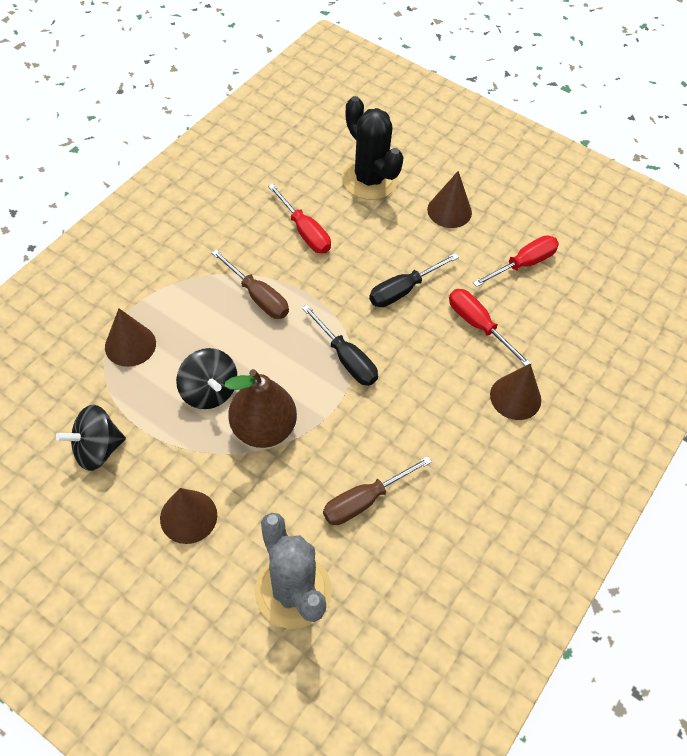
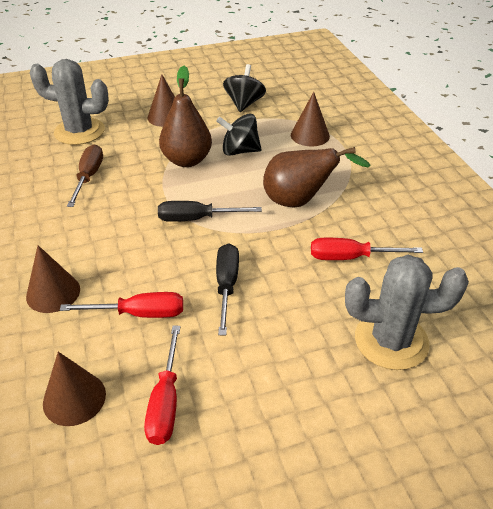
camera: 130 degrees right, 15 degrees down
brown screwdriver [211,249,289,319] -> brown pear [263,147,371,208]
black cactus [342,96,404,200] -> grey cactus [345,255,469,370]
brown cone [427,171,472,228] -> brown cone moved to [43,352,106,426]

